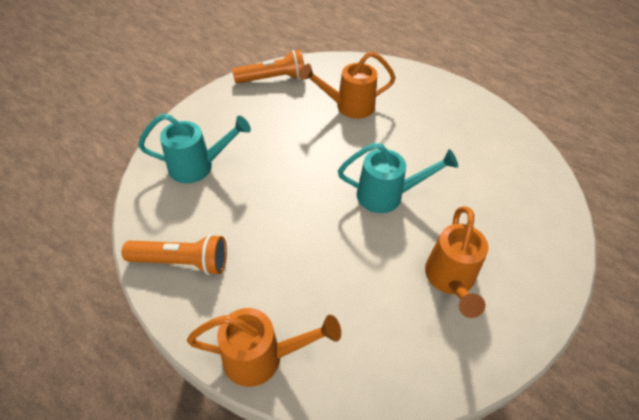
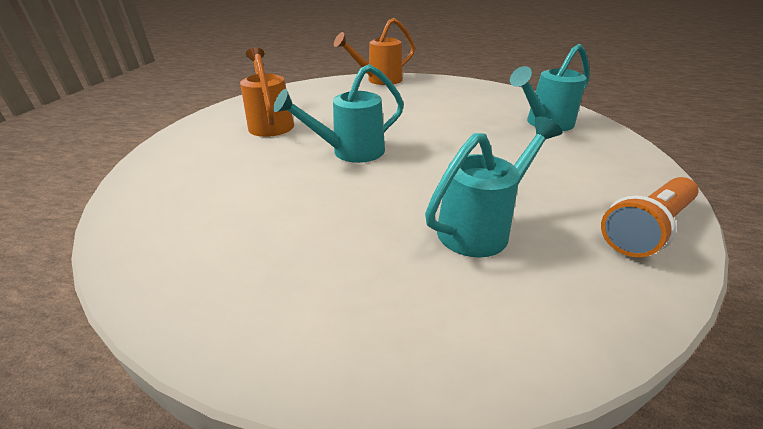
camera: 155 degrees right, 15 degrees down
orange flashlight [122,234,227,275] -> none
orange watering can [300,51,396,119] -> turquoise watering can [425,116,563,257]

